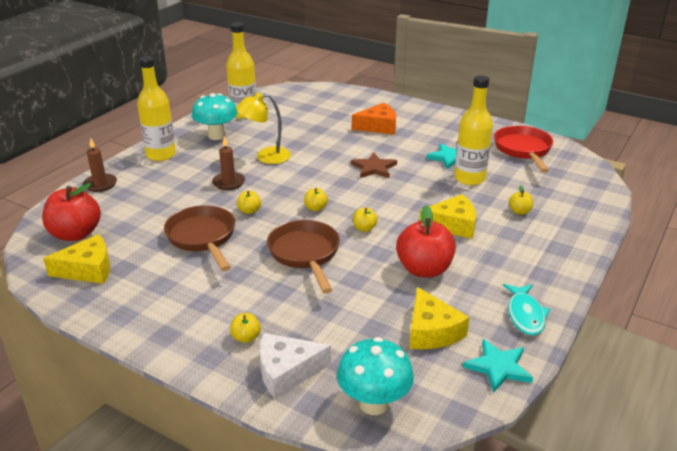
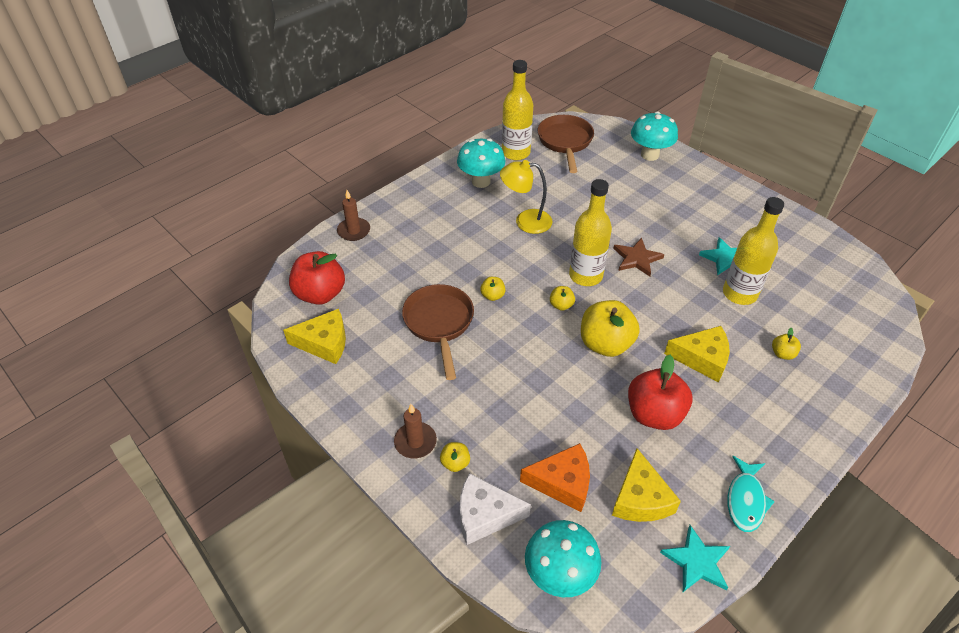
camera: 15 degrees right, 15 degrees up
yellow bottle [137,56,176,161] -> yellow bottle moved to [569,179,612,286]
brown candle [212,136,245,190] -> brown candle moved to [394,404,437,458]
brown pan [267,220,340,294] -> brown pan moved to [538,115,594,173]
orange cheese [352,103,396,135] -> orange cheese moved to [520,443,590,512]
yellow apple [353,207,378,232] -> yellow apple [581,300,640,357], size x2.16
red pan [494,125,553,173] -> none
none -> turquoise mushroom [631,111,678,161]

